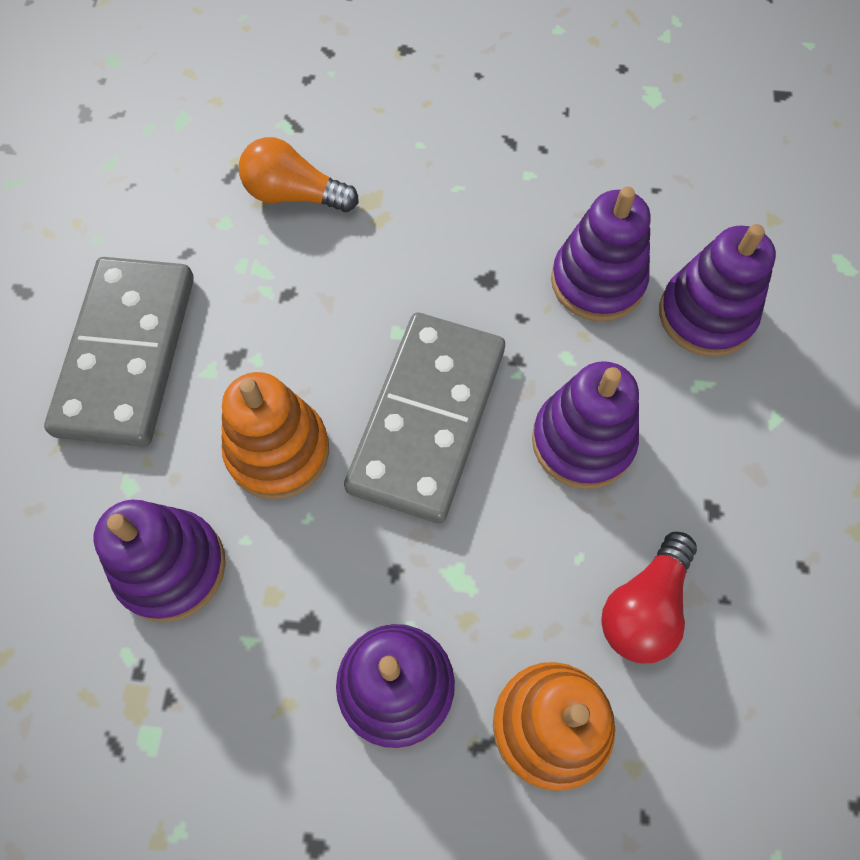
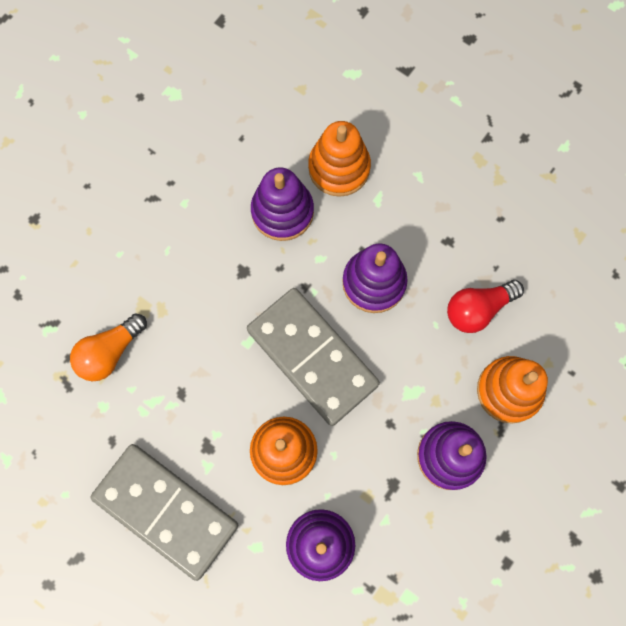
camera: 60 degrees left, 10 degrees up
red light bulb [601,532,697,663] -> red light bulb turned 90 degrees clockwise [447,280,524,333]
purple stacking toy [659,224,776,357] -> orange stacking toy [308,121,371,197]

